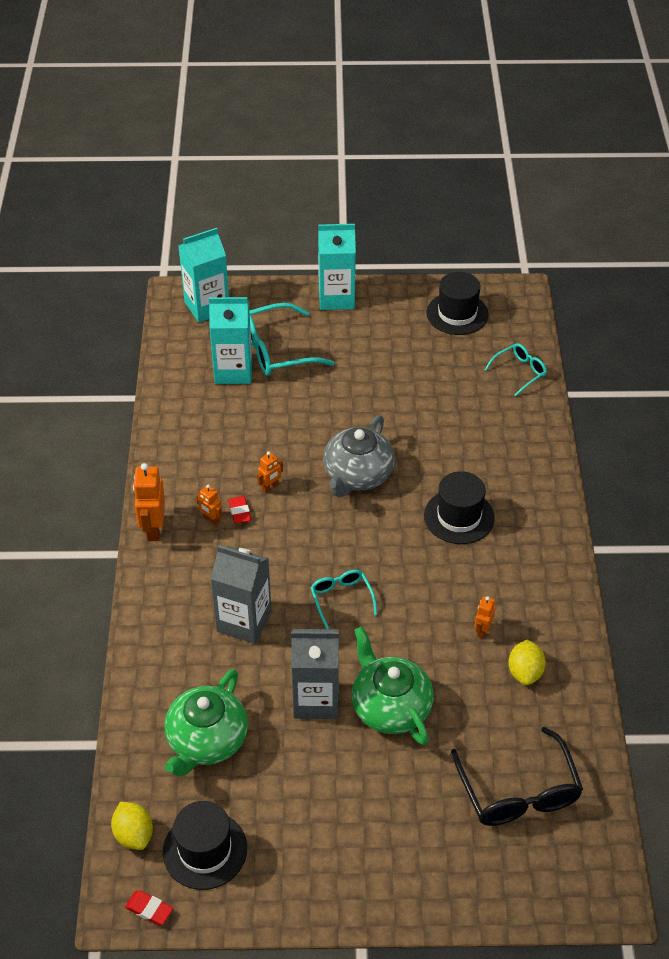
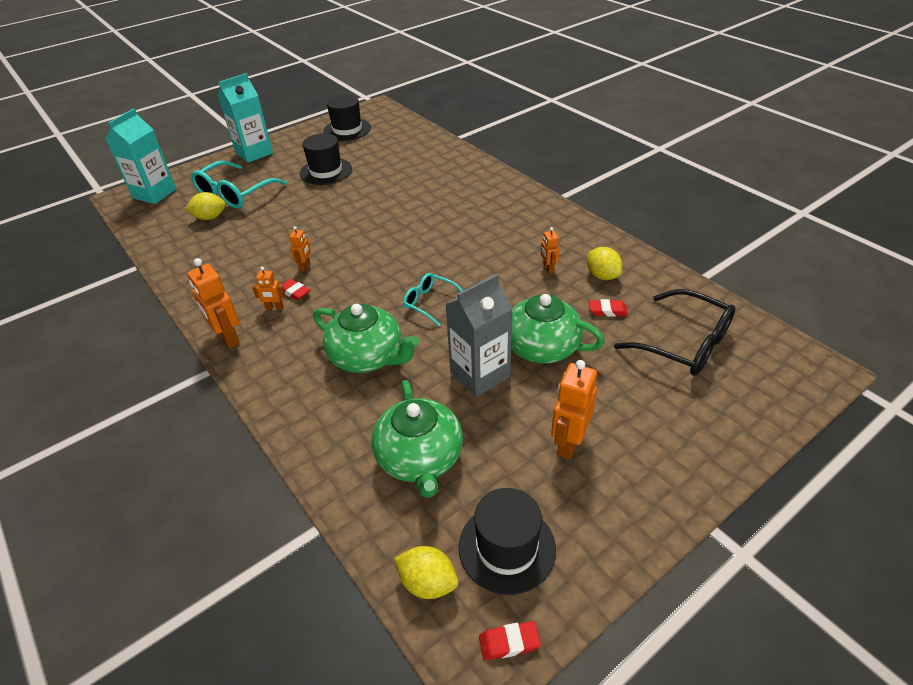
camera: 35 degrees left, 5 degrees down
turquoise carton [209,297,252,384] -> yellow lemon [185,192,226,220]
grey carton [210,545,272,644] -> green teapot [313,304,419,373]
grey teapot [323,415,395,497] -> none
black hat [424,471,495,544] -> black hat moved to [300,133,352,185]
turquoise glasses [485,343,547,396] -> none
none -> orange robot [551,360,597,459]
none -> red eraser [589,299,628,317]

